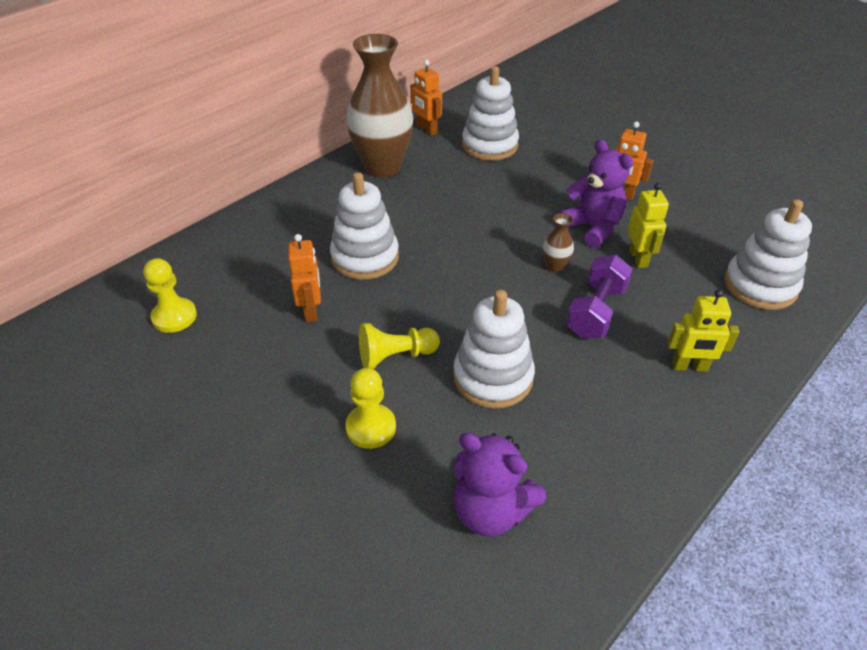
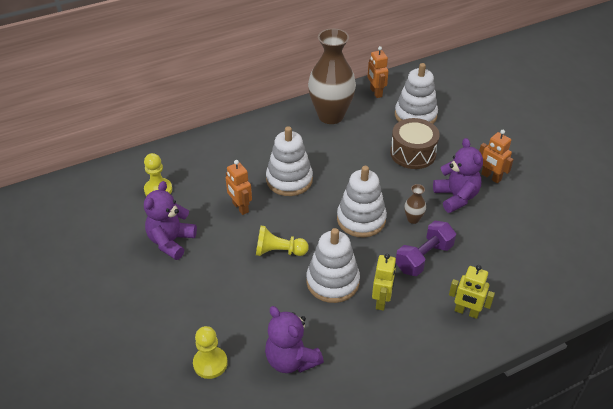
camera: 20 degrees right, 0 degrees up
orange robot [288,234,321,322] -> orange robot turned 135 degrees clockwise [226,160,252,215]
yellow pawn [345,368,396,449] -> yellow pawn moved to [193,326,228,379]
yellow robot [628,183,669,268] -> yellow robot moved to [372,254,396,311]
white stacking toy [724,199,812,310] -> white stacking toy moved to [337,166,387,238]
none -> purple teddy bear [144,181,197,260]
none -> brown drum [390,118,440,169]

